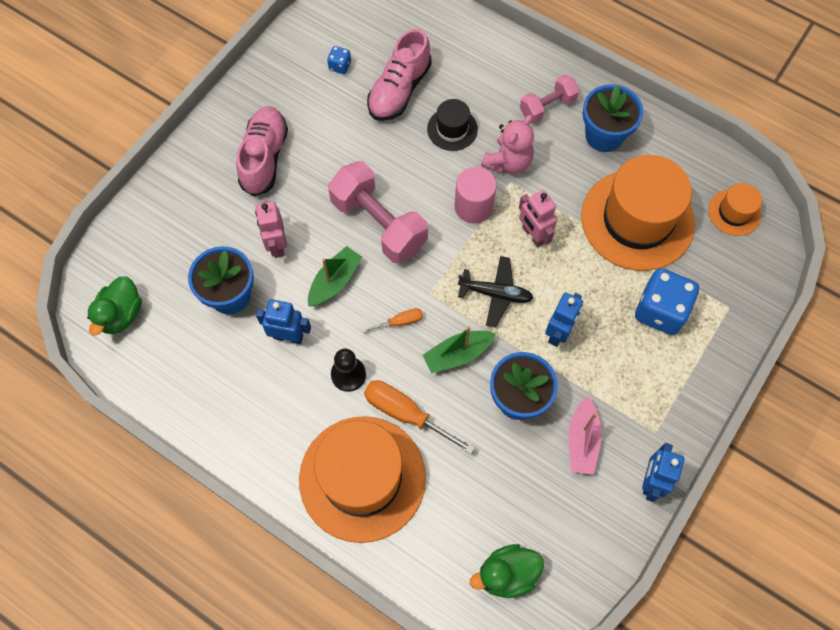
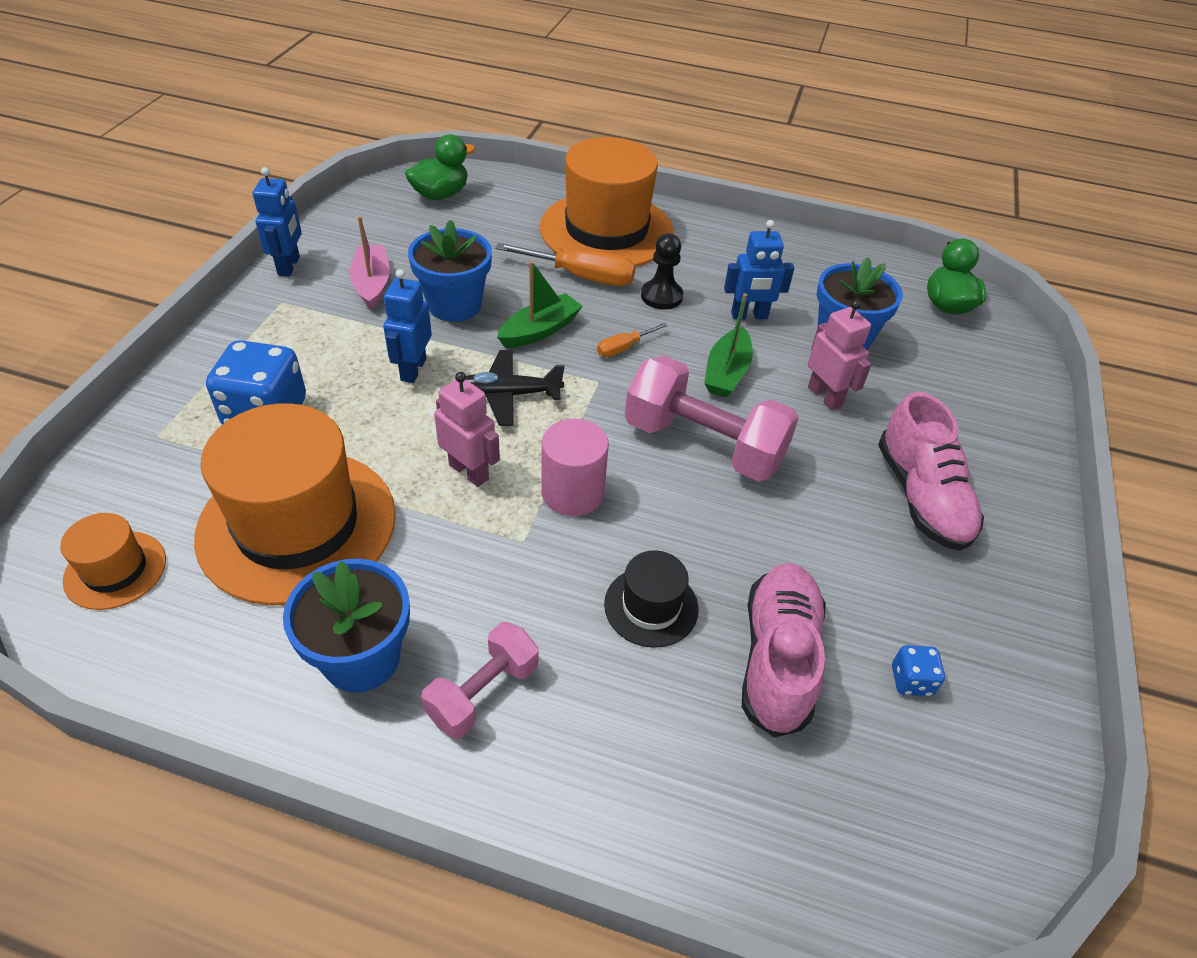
camera: 160 degrees right, 20 degrees down
pink teddy bear [481,115,534,174] -> none

